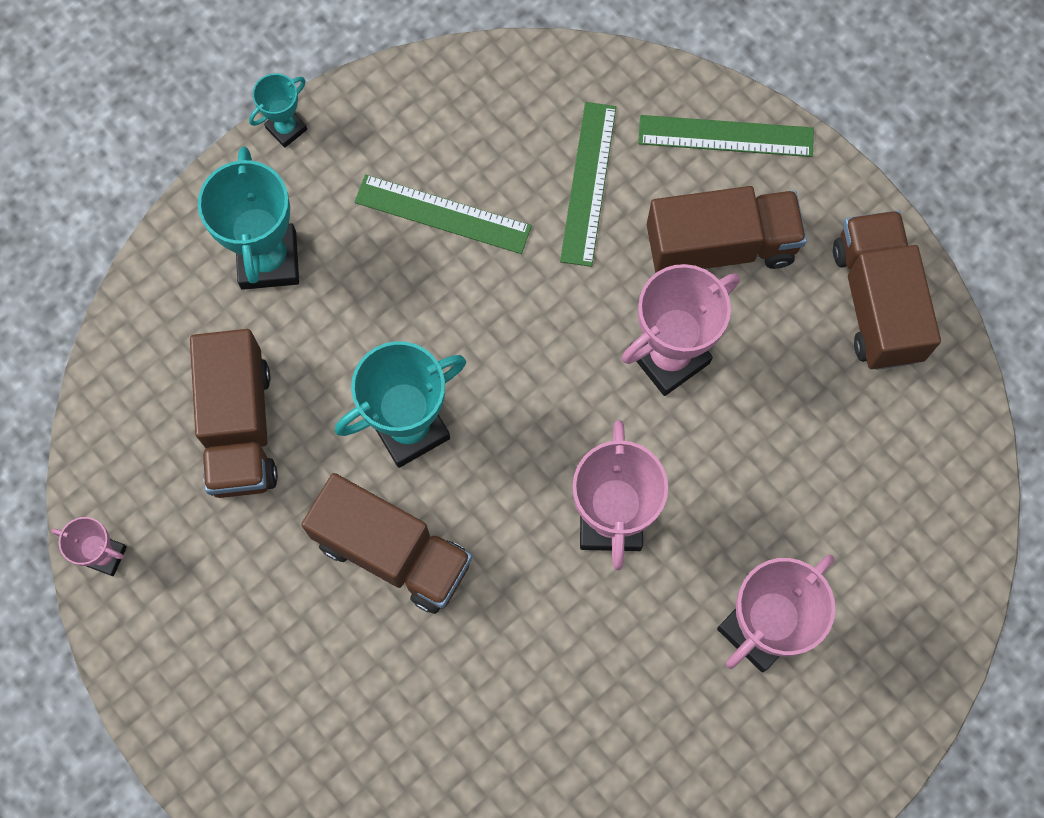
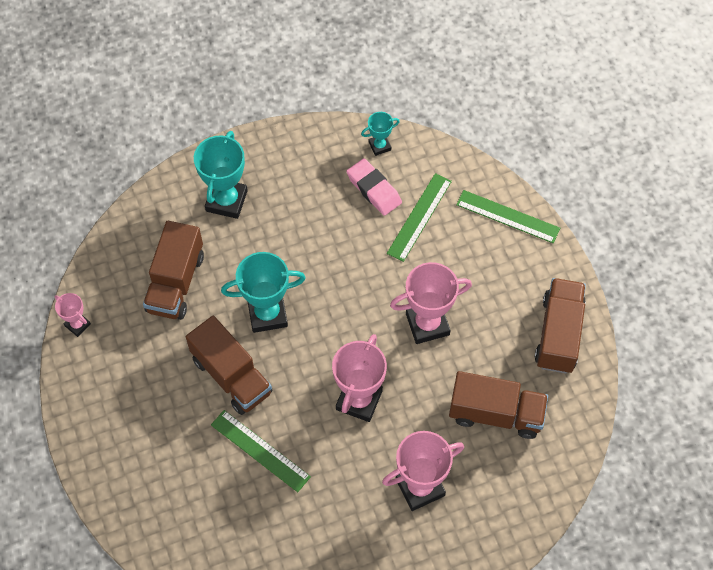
camera: 20 degrees right, 10 degrees down
turquoise trophy [249,73,307,148] -> turquoise trophy moved to [361,112,400,156]
green ruler [355,174,532,254] -> green ruler moved to [211,410,311,492]
brown truck [647,186,807,273] -> brown truck moved to [449,371,548,439]
none -> pink eraser [347,158,402,216]

